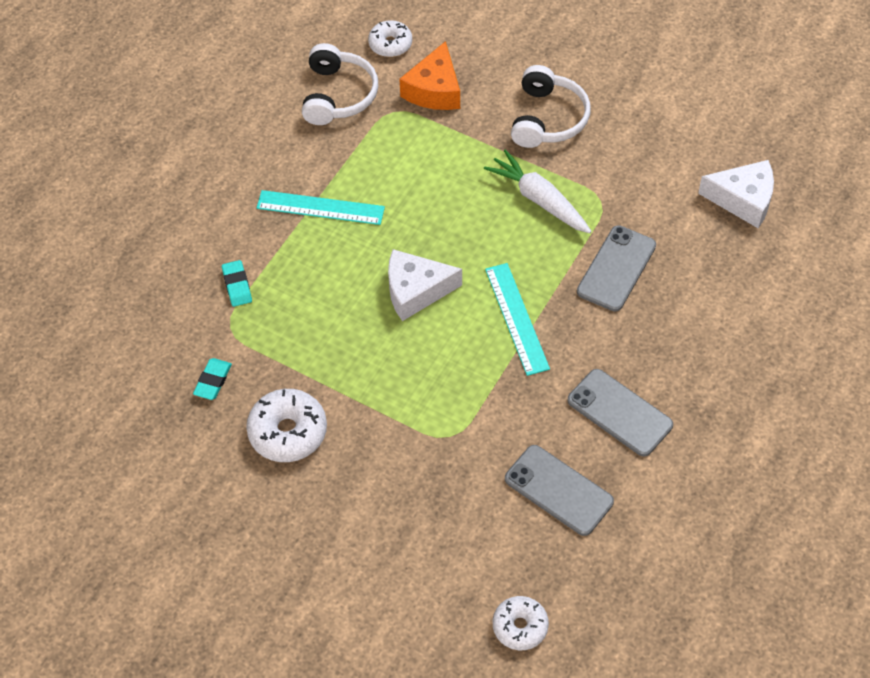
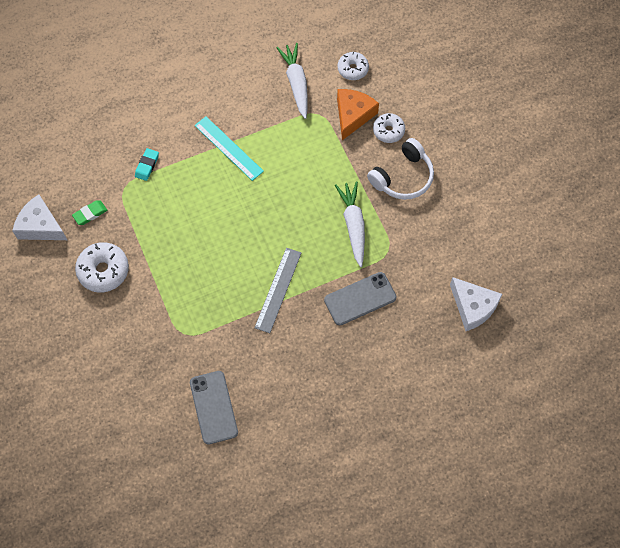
camera: 35 degrees right, 10 degrees up
turquoise eraser [193,358,232,400] -> green eraser [72,200,107,225]
white headphones [302,43,378,125] -> white carrot [276,43,308,119]
white cheese [388,249,462,321] -> white cheese moved to [12,194,67,240]
orange cheese [399,41,460,110] -> orange cheese turned 150 degrees clockwise [337,89,379,140]
turquoise ruler [485,263,550,376] -> grey ruler [254,248,301,333]
white donut [493,596,549,650] -> white donut moved to [373,113,405,143]
grey phone [567,369,673,457] -> none

